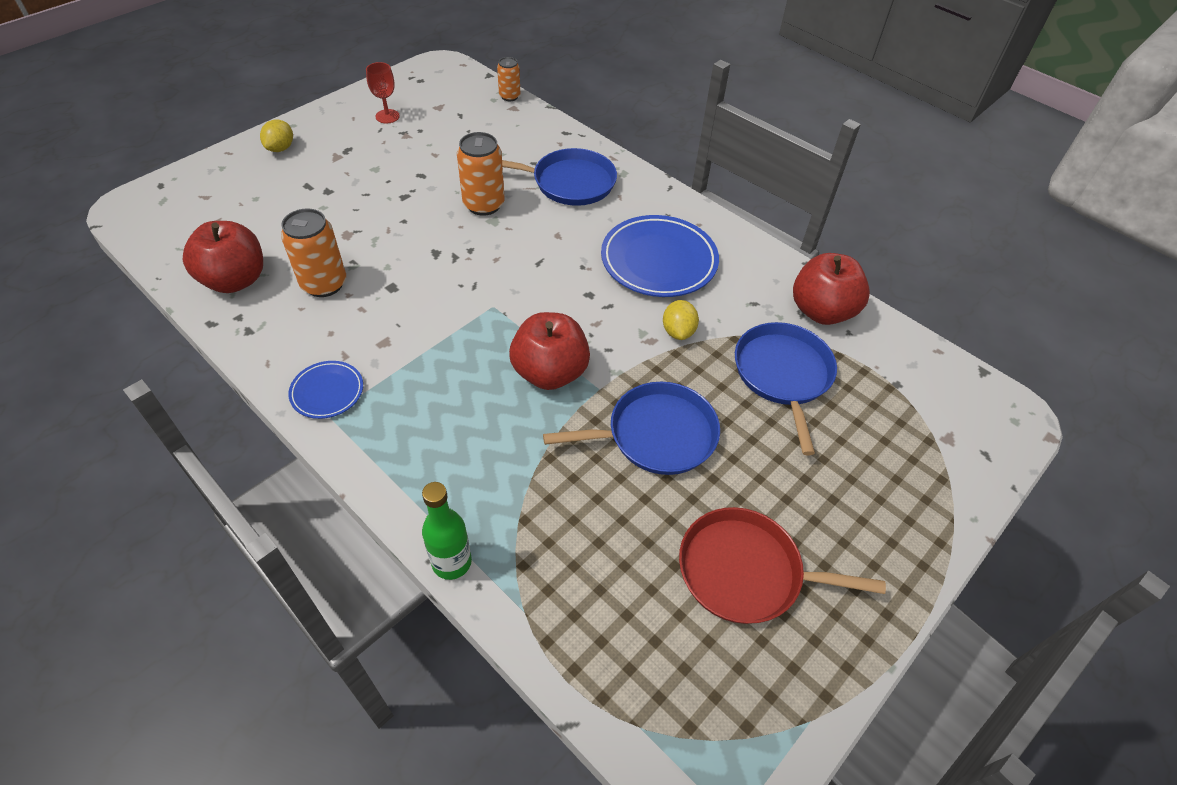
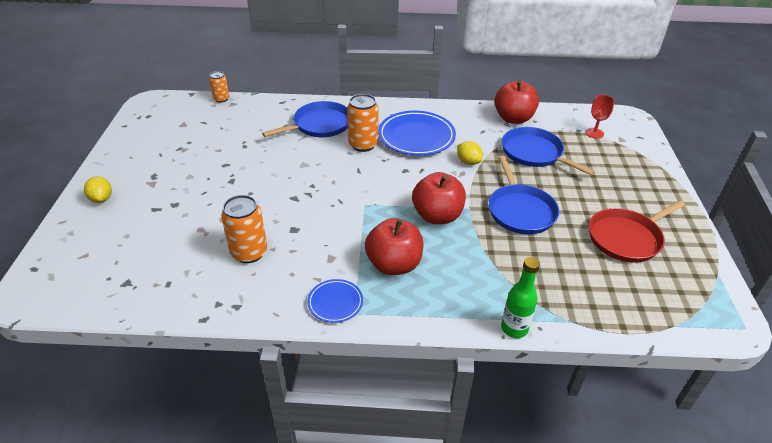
camera: 40 degrees left, 10 degrees down
red apple [183,221,263,293] -> red apple moved to [365,218,424,275]
red goblet [366,62,400,124] -> red goblet moved to [585,95,614,139]
orange can [457,132,505,216] -> orange can moved to [347,94,379,152]
blue pan [543,382,720,475] -> blue pan turned 135 degrees clockwise [489,156,559,234]

